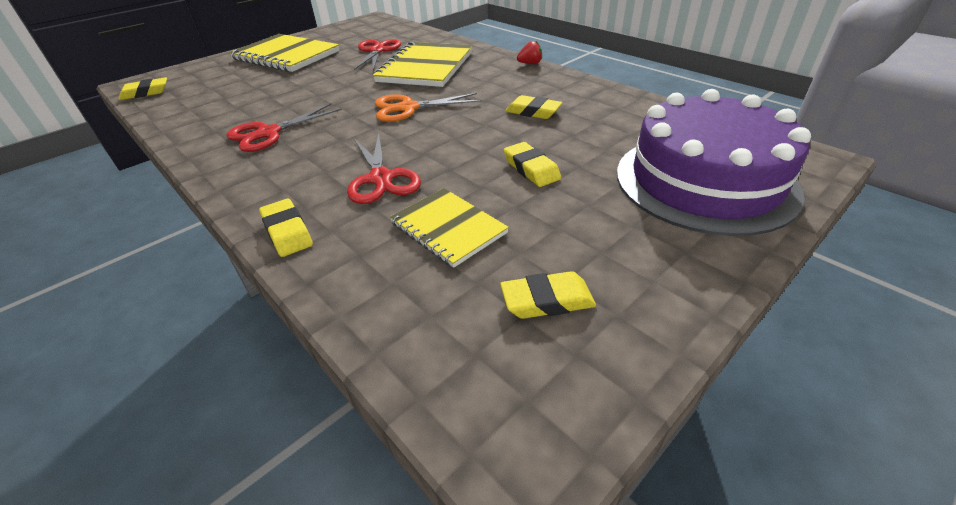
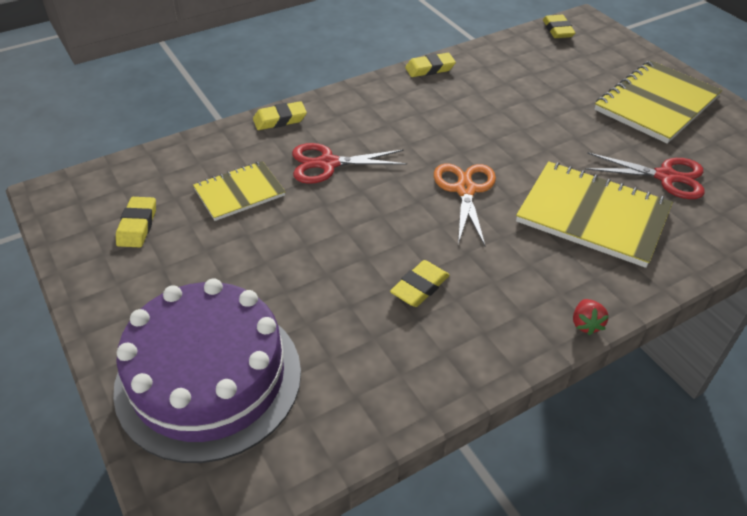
camera: 100 degrees right, 5 degrees up
red scissors [226,104,342,152] -> none
yellow eraser [504,142,561,187] -> yellow eraser moved to [405,53,456,77]

